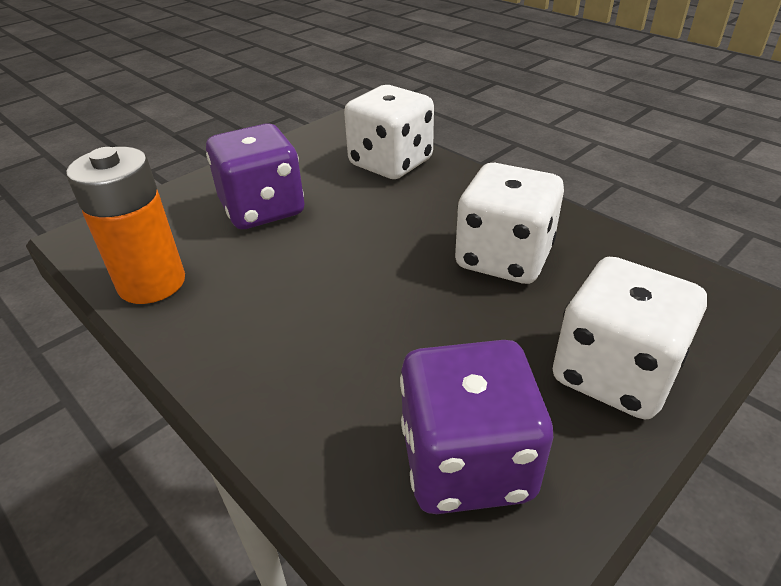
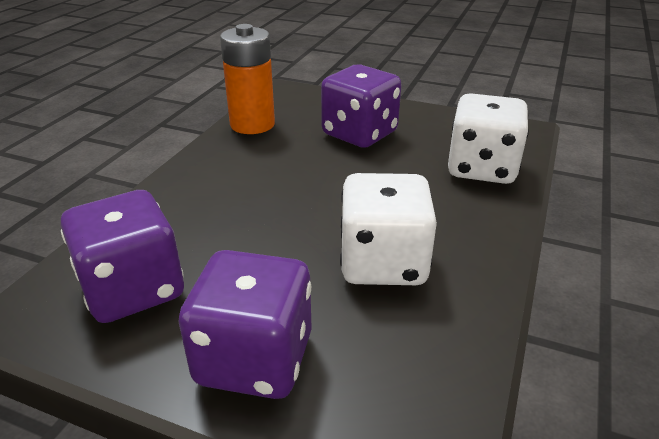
camera: 65 degrees right, 5 degrees down
white dice [553,257,707,419] -> purple dice [178,250,312,399]

